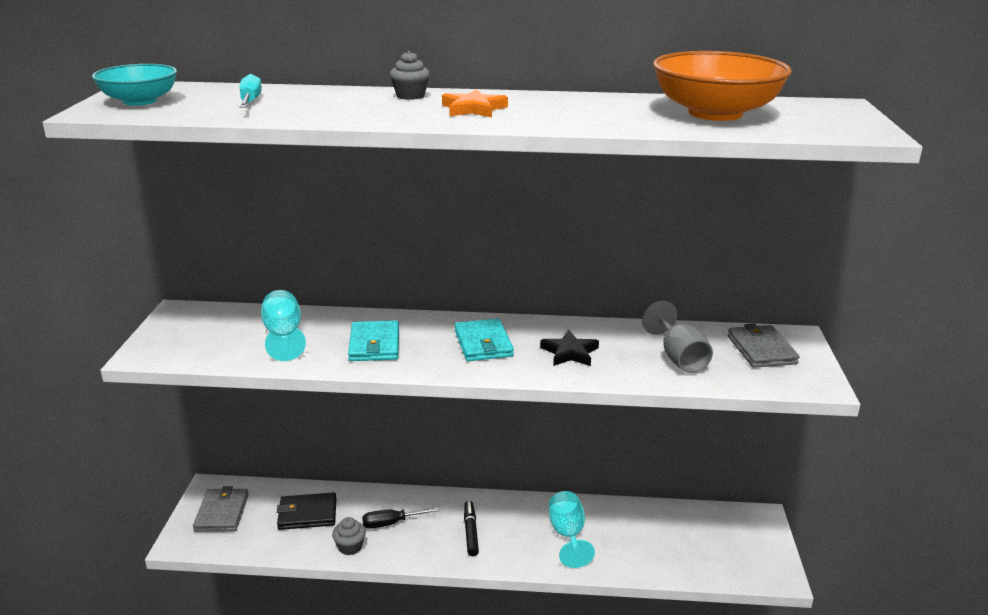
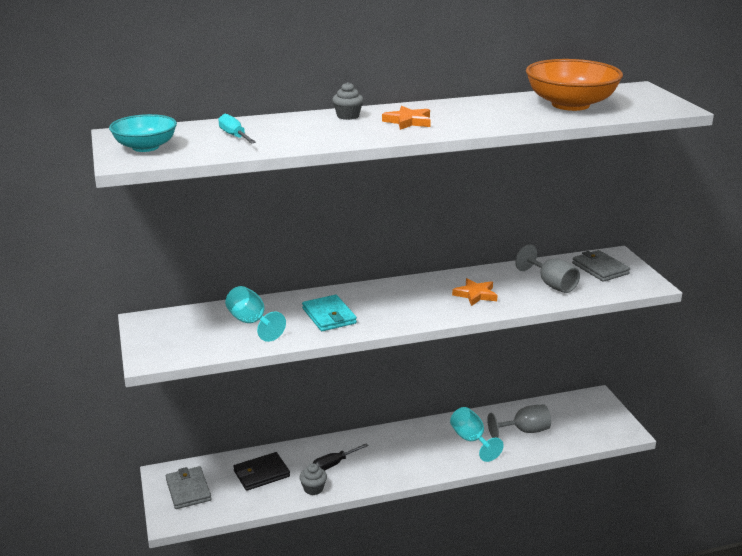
camera: 20 degrees left, 0 degrees up
turquoise wallet [455,318,514,361] -> none
black marker [464,501,479,556] -> none
black star [540,330,599,366] -> orange star [452,278,498,306]
none -> grey goblet [488,405,551,438]

